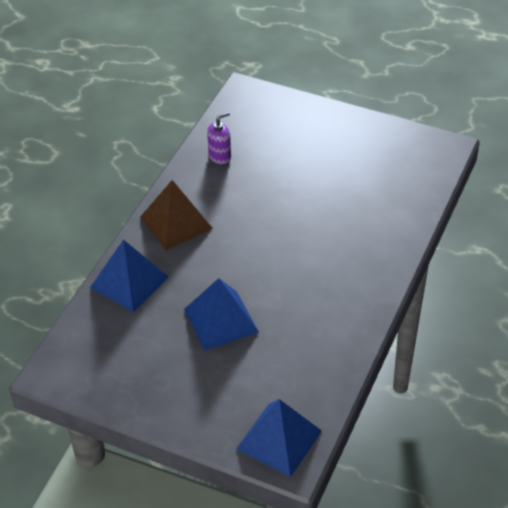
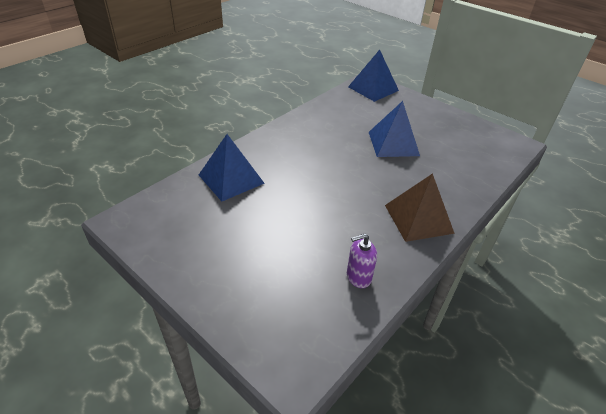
camera: 165 degrees left, 5 degrees down
blue pyramid [90,239,168,312] -> blue pyramid moved to [199,134,265,202]

